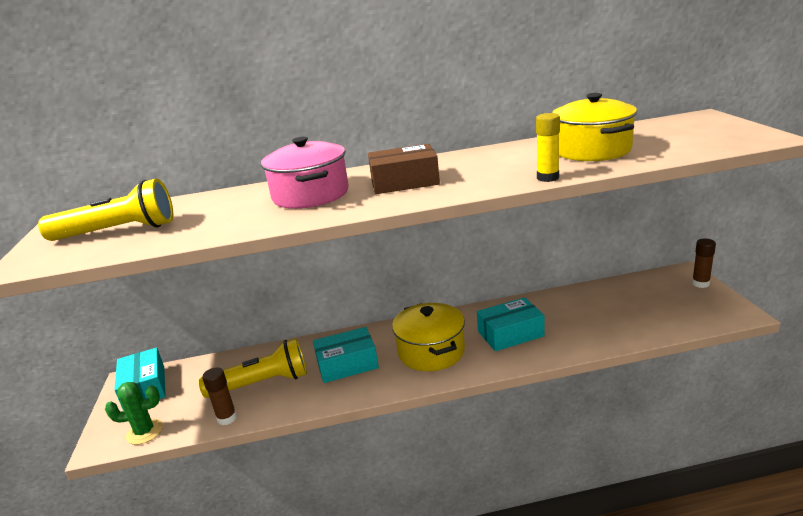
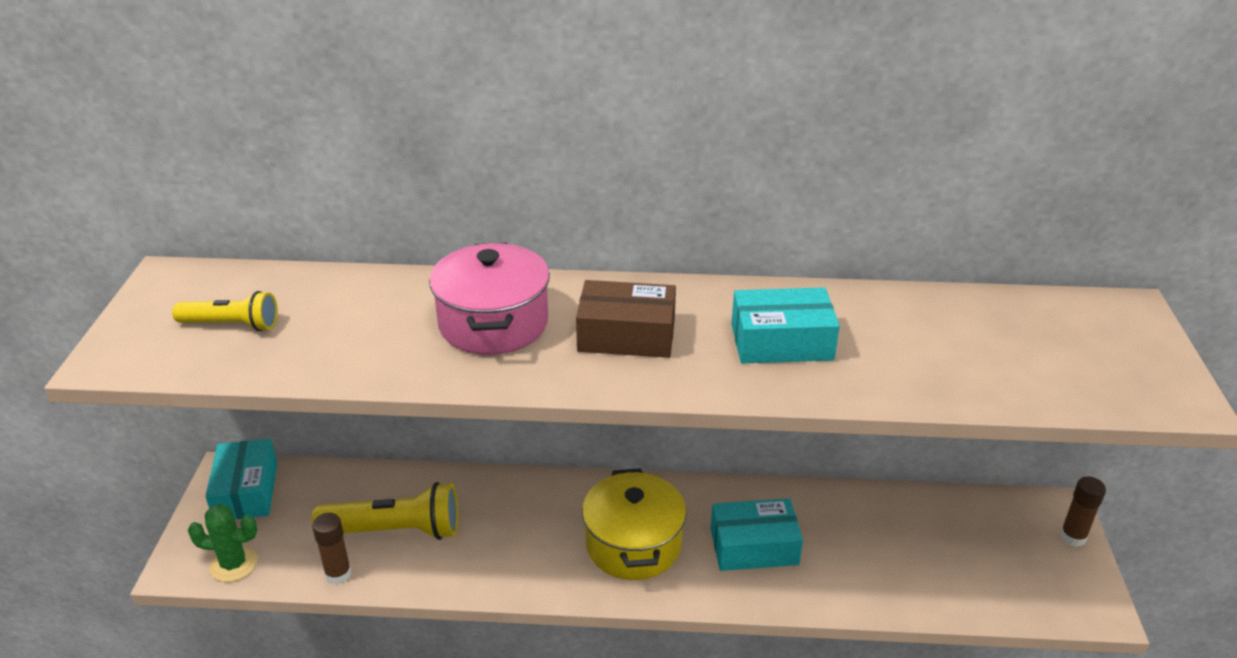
camera: 10 degrees right, 10 degrees up
yellow flashlight [38,179,173,241] -> yellow flashlight [172,291,278,331], size x0.61
turquoise box [313,327,379,383] -> turquoise box moved to [732,287,840,364]
yellow glue stick [536,113,560,182] -> none
yellow pot [552,93,637,161] -> none

